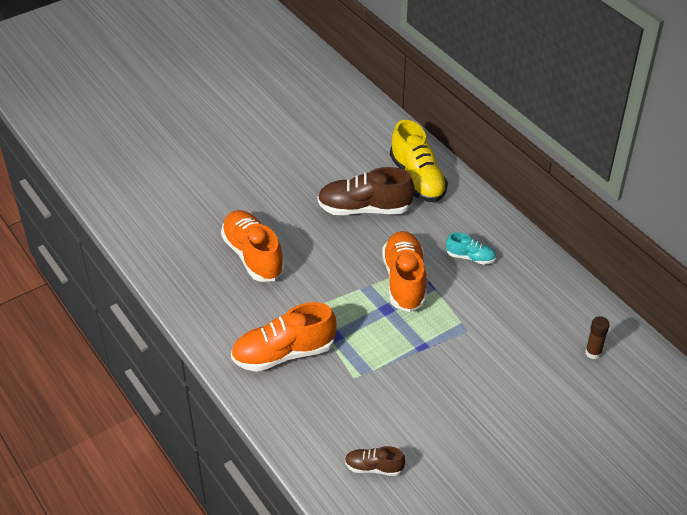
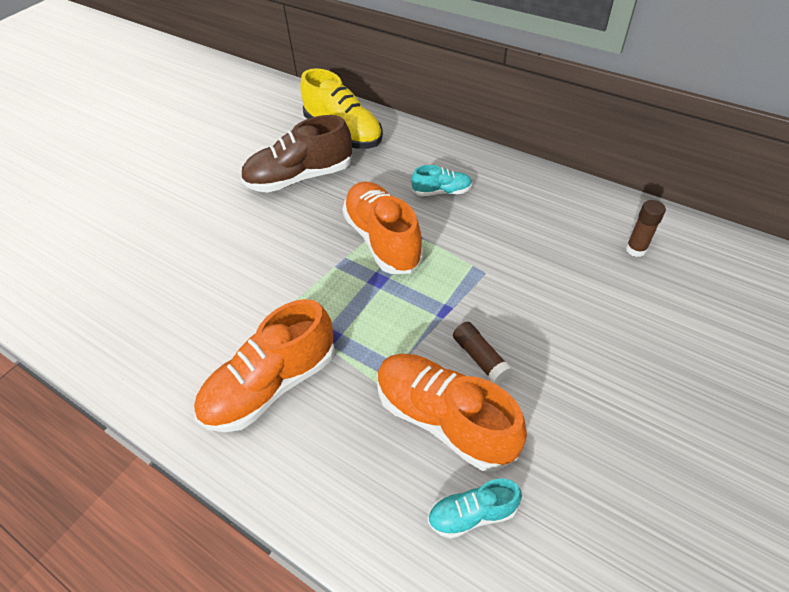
camera: 20 degrees left, 5 degrees up
orange shoe [221,210,285,282] -> orange shoe moved to [378,354,527,471]
brown shoe [345,446,405,476] -> turquoise shoe [428,479,522,539]
none -> brown glue stick [453,322,512,385]

